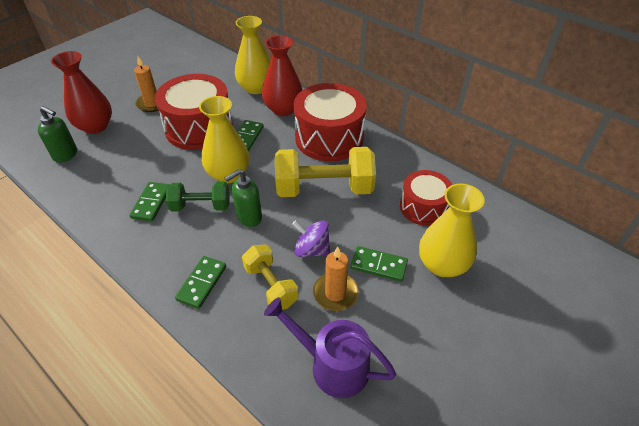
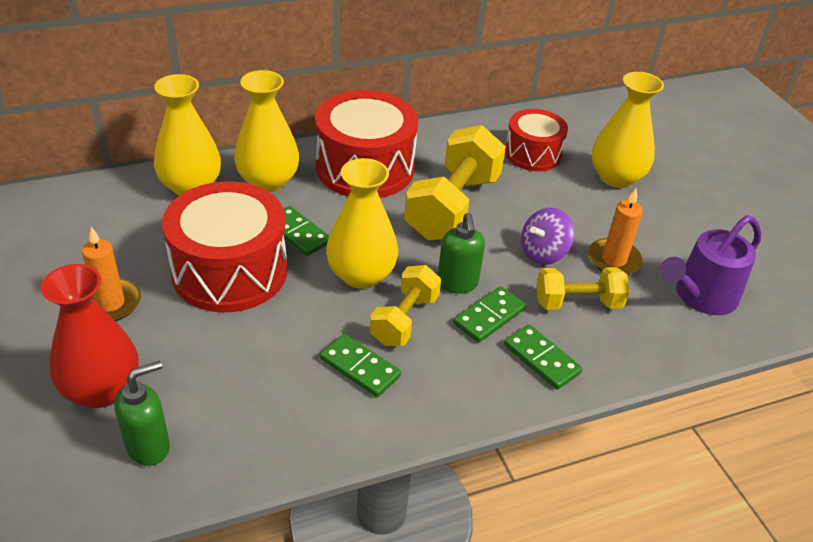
camera: 65 degrees left, 5 degrees down
green dumbbell [166,182,230,212] -> yellow dumbbell [370,265,441,346]
red vase [262,35,302,116] -> yellow vase [234,70,299,192]
green domino [350,246,408,282] -> green domino moved to [453,286,526,343]

